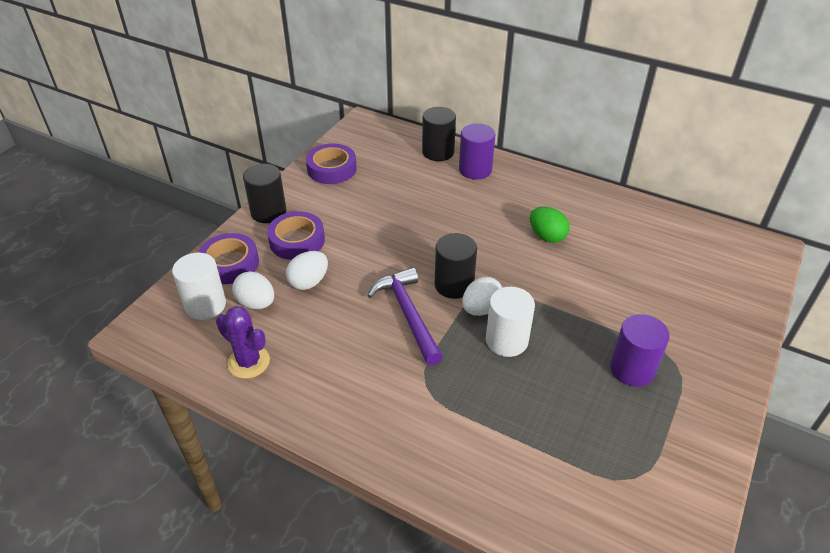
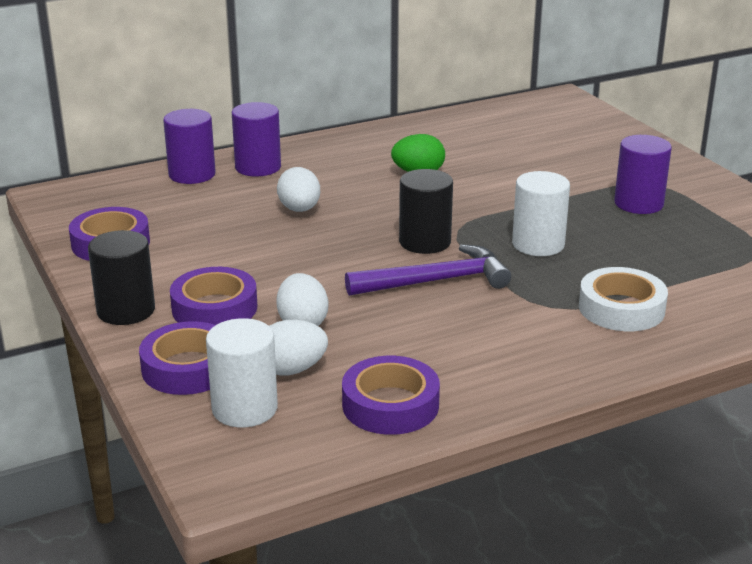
camera: 55 degrees left, 15 degrees down
purple cactus [216,306,270,379] -> purple tape [342,356,440,435]
purple hammer [367,267,443,366] -> purple hammer turned 150 degrees clockwise [345,244,511,296]
black cylinder [422,107,456,161] -> purple cylinder [163,109,216,184]
white egg [462,277,502,316] -> white egg moved to [277,167,320,212]
none -> white tape [579,267,668,331]

